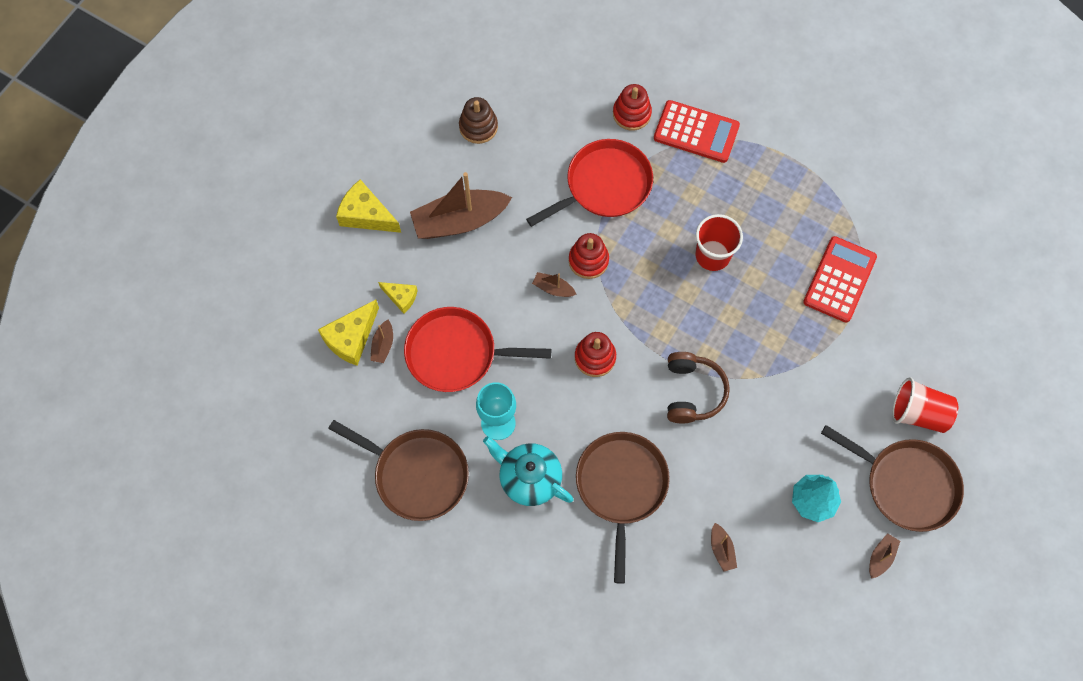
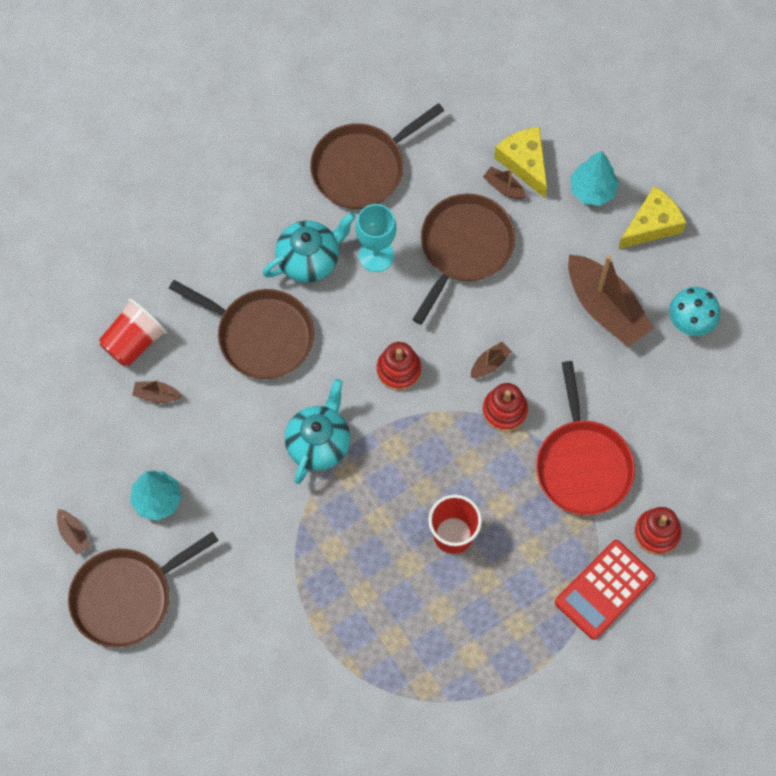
camera: 115 degrees right, 0 degrees up
yellow cheese [378,282,417,314] -> none
red pan [404,307,551,392] -> brown pan [412,194,516,325]
brown boat [410,172,512,239] -> brown boat turned 135 degrees clockwise [568,254,654,347]
brown stacking toy [459,97,498,144] -> none
brown headphones [667,352,730,424] -> turquoise teapot [285,379,351,484]
red calculator [803,236,877,323] -> none
red cup [892,377,958,433] -> red cup moved to [99,299,167,367]
none -> turquoise tree [570,151,619,206]
none -> turquoise mushroom [669,287,720,336]

